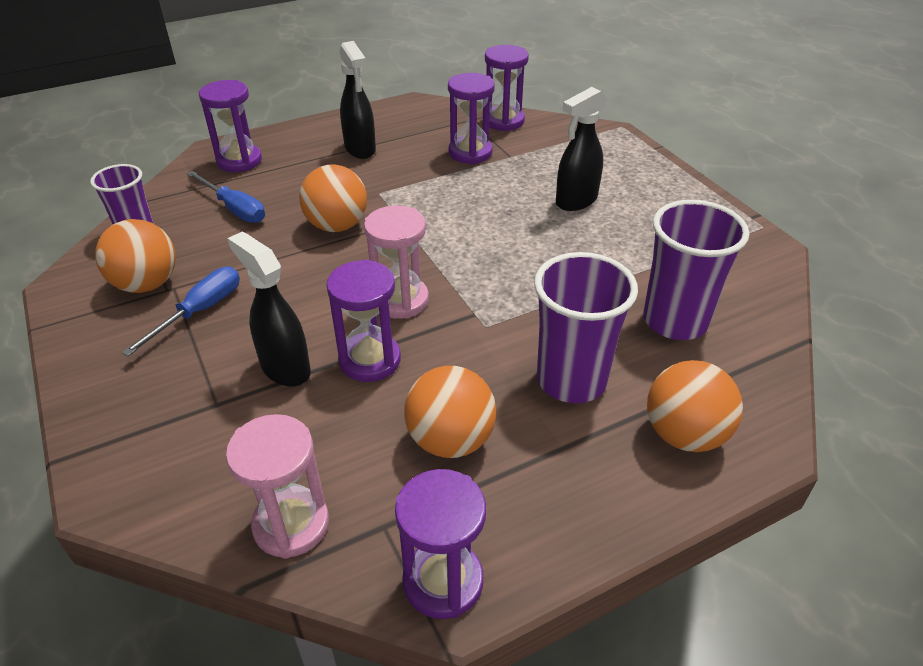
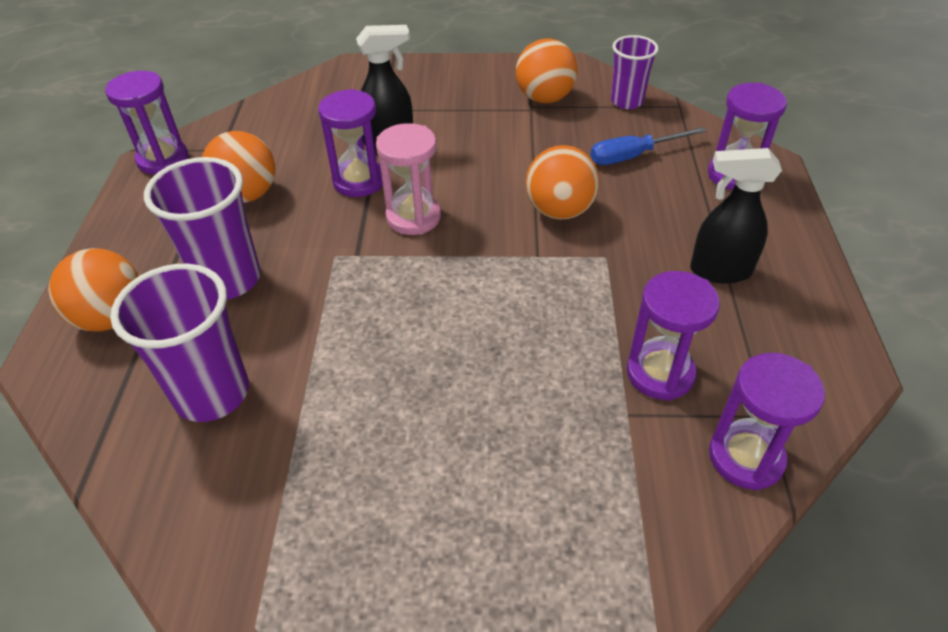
camera: 120 degrees right, 5 degrees up
blue screwdriver [122,267,240,356] -> none
pink hourglass [226,414,329,559] -> none
black spray bottle [556,87,607,211] -> none

